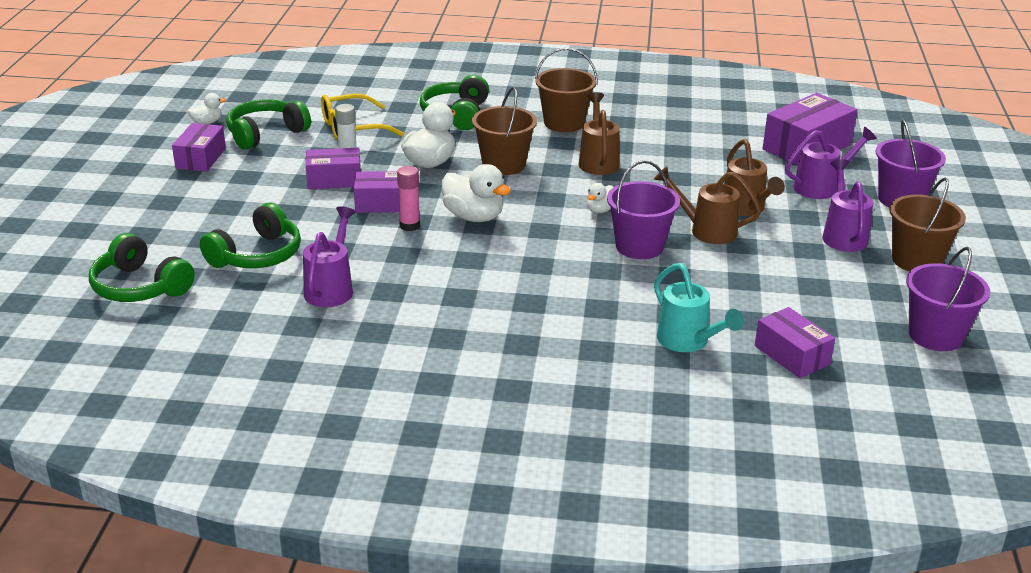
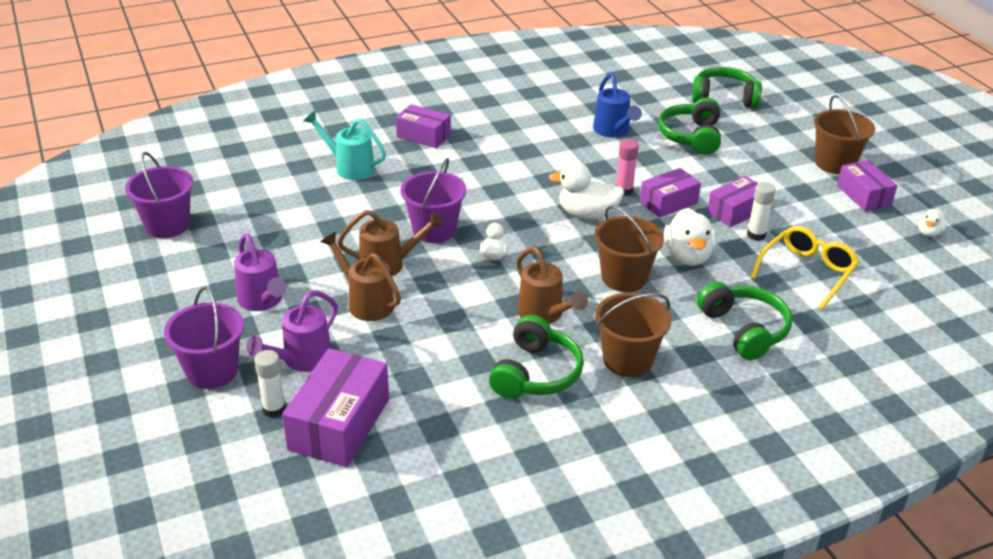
camera: 150 degrees right, 5 degrees up
green headphones [226,99,311,150] -> green headphones moved to [489,315,584,399]
purple watering can [303,206,355,307] -> blue watering can [593,73,642,138]
purple box [755,307,835,378] -> purple box moved to [396,104,451,148]
brown bucket [889,177,966,272] -> brown bucket moved to [814,95,875,174]
none -> white glue stick [254,350,286,418]

